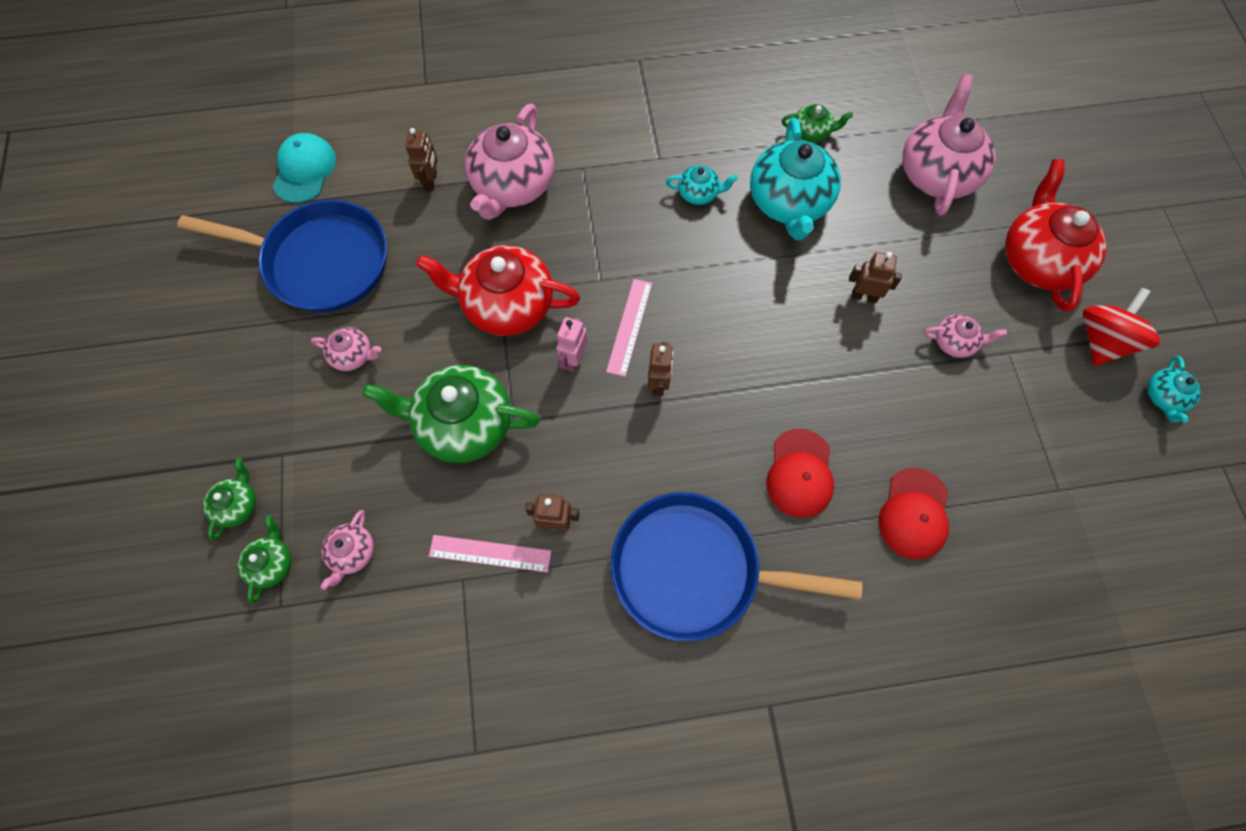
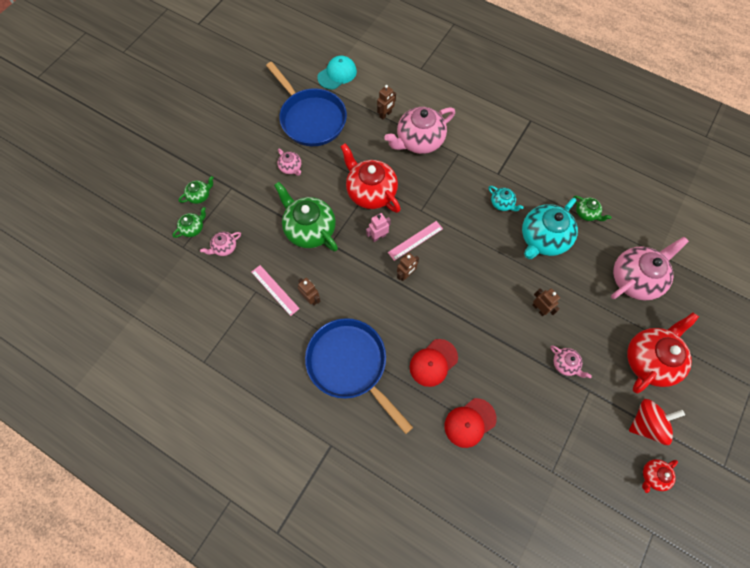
camera: 40 degrees right, 0 degrees up
turquoise teapot [1147,356,1201,423] -> red teapot [642,459,678,493]

